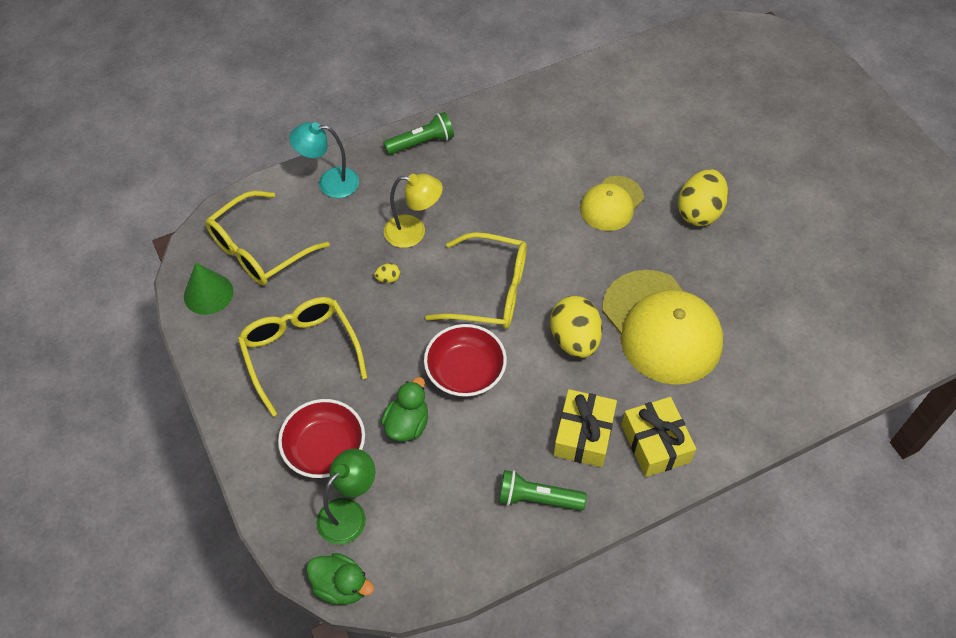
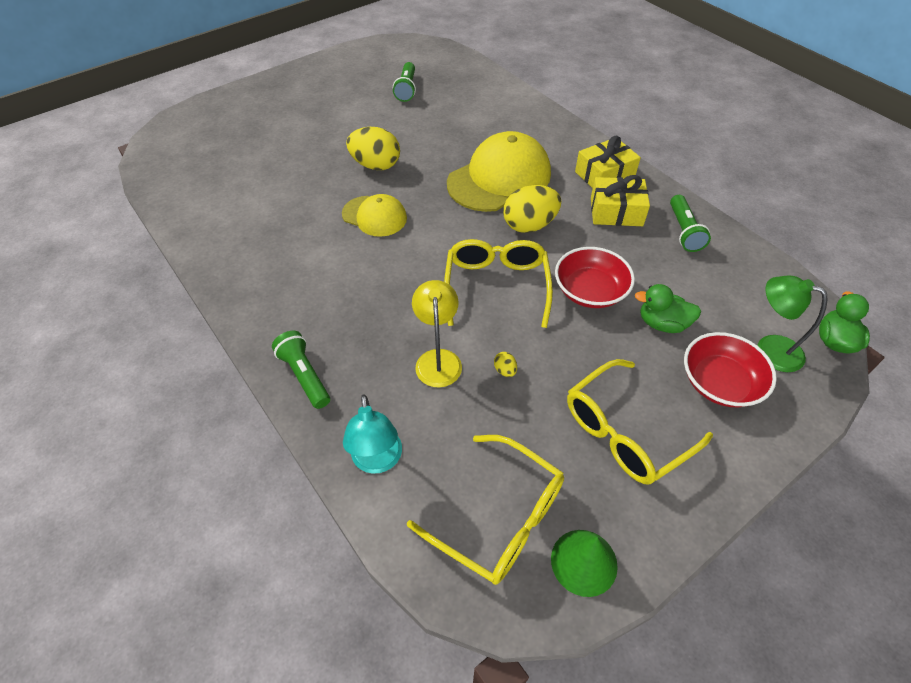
camera: 100 degrees left, 5 degrees down
none -> green flashlight [393,62,416,102]

